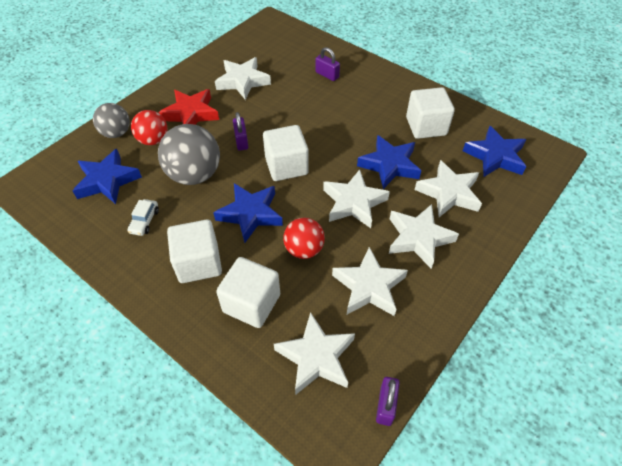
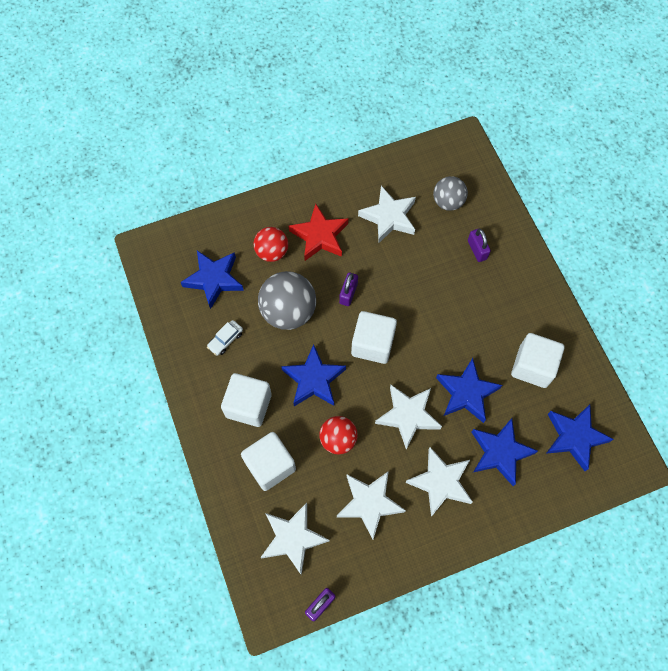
camera: 30 degrees right, 15 degrees up
grey ball [93,103,130,138] -> grey ball moved to [433,176,468,211]
white star [415,160,482,217] -> blue star [472,418,538,486]

